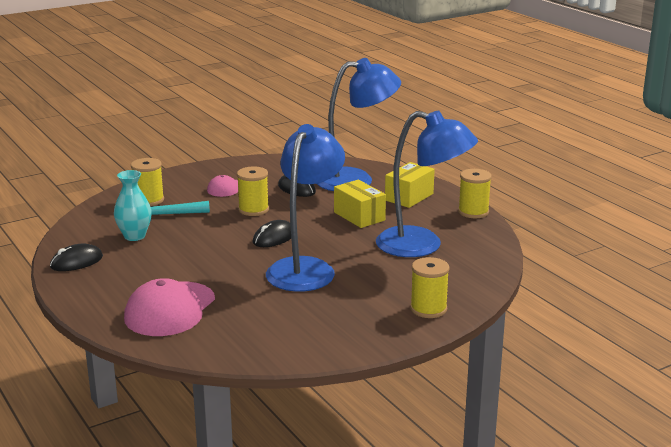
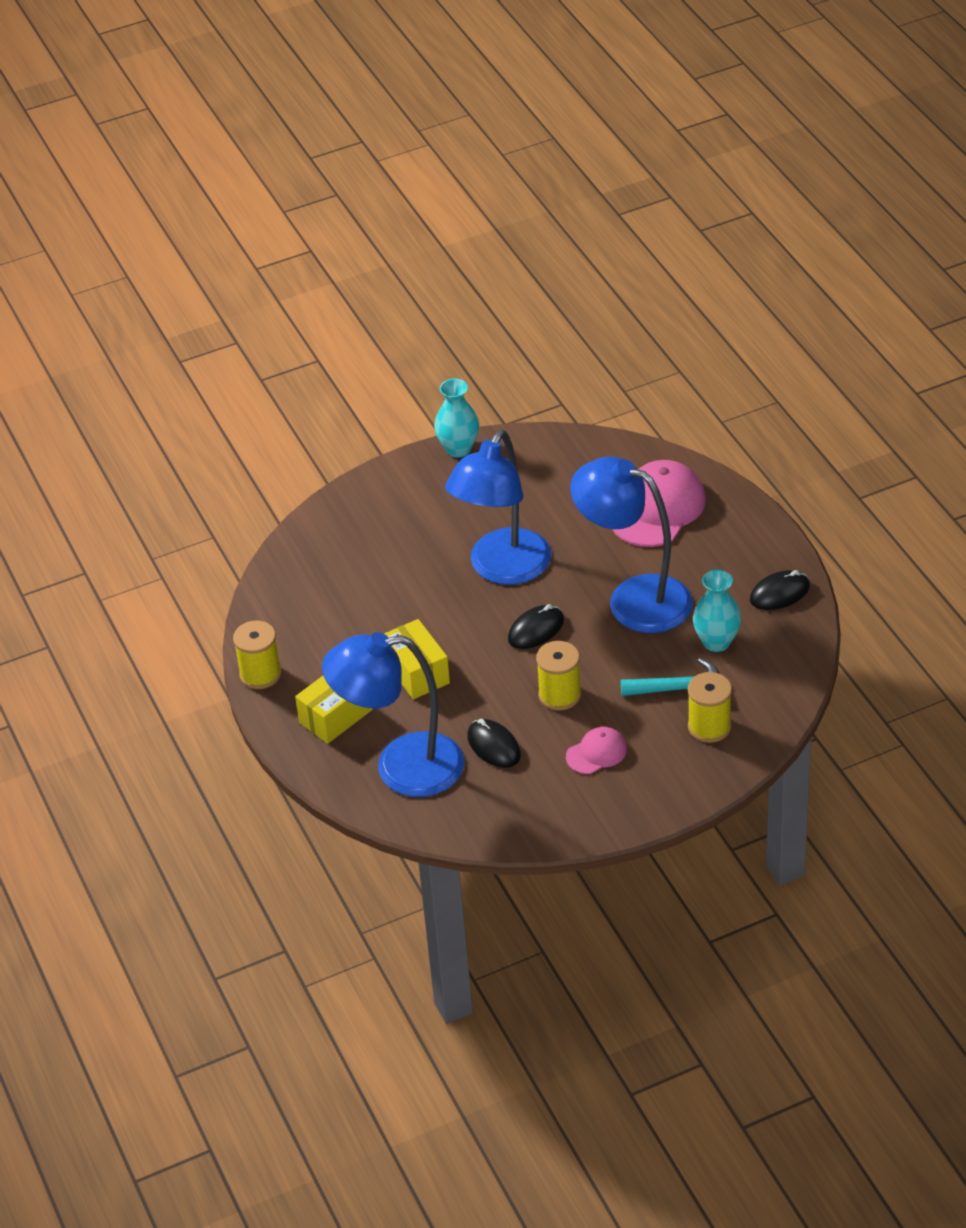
camera: 170 degrees left, 20 degrees up
blue lamp [376,110,478,257] -> blue lamp moved to [570,456,693,633]
yellow spool [410,257,450,318] -> none
none -> turquoise vase [434,379,479,458]

